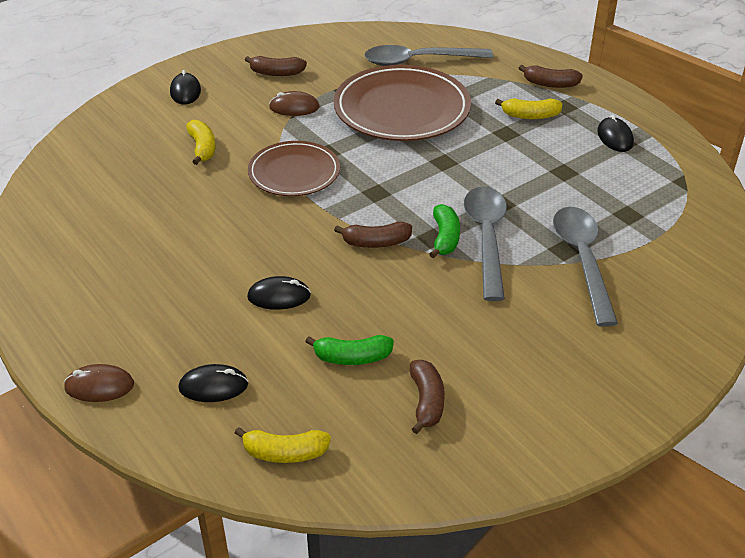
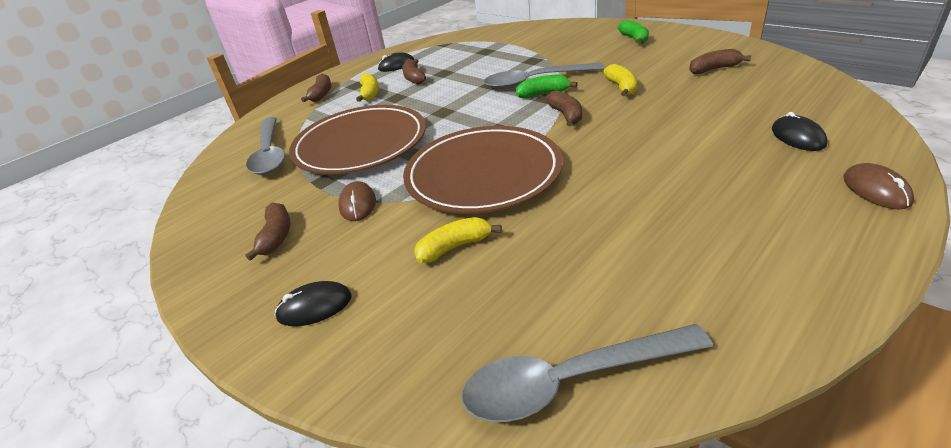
camera: 95 degrees left, 5 degrees down
yellow banana [235,427,331,463] -> yellow banana moved to [603,64,637,96]
black mouse [247,276,311,310] -> none
brown plate [248,141,340,196] -> brown plate [403,126,563,214], size x1.61
green banana [305,335,394,365] -> green banana moved to [618,20,649,44]
grey spoon [553,207,618,327] -> grey spoon moved to [462,324,713,422]
none -> brown banana [402,59,426,85]

